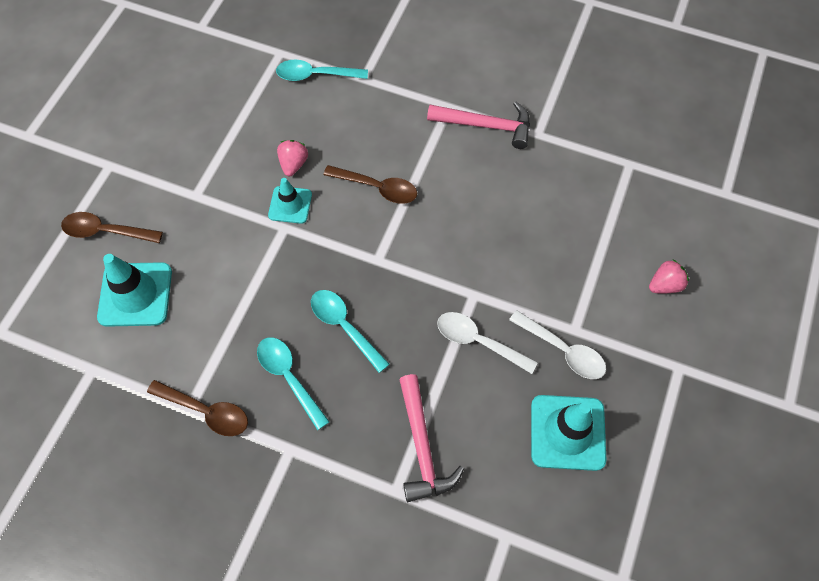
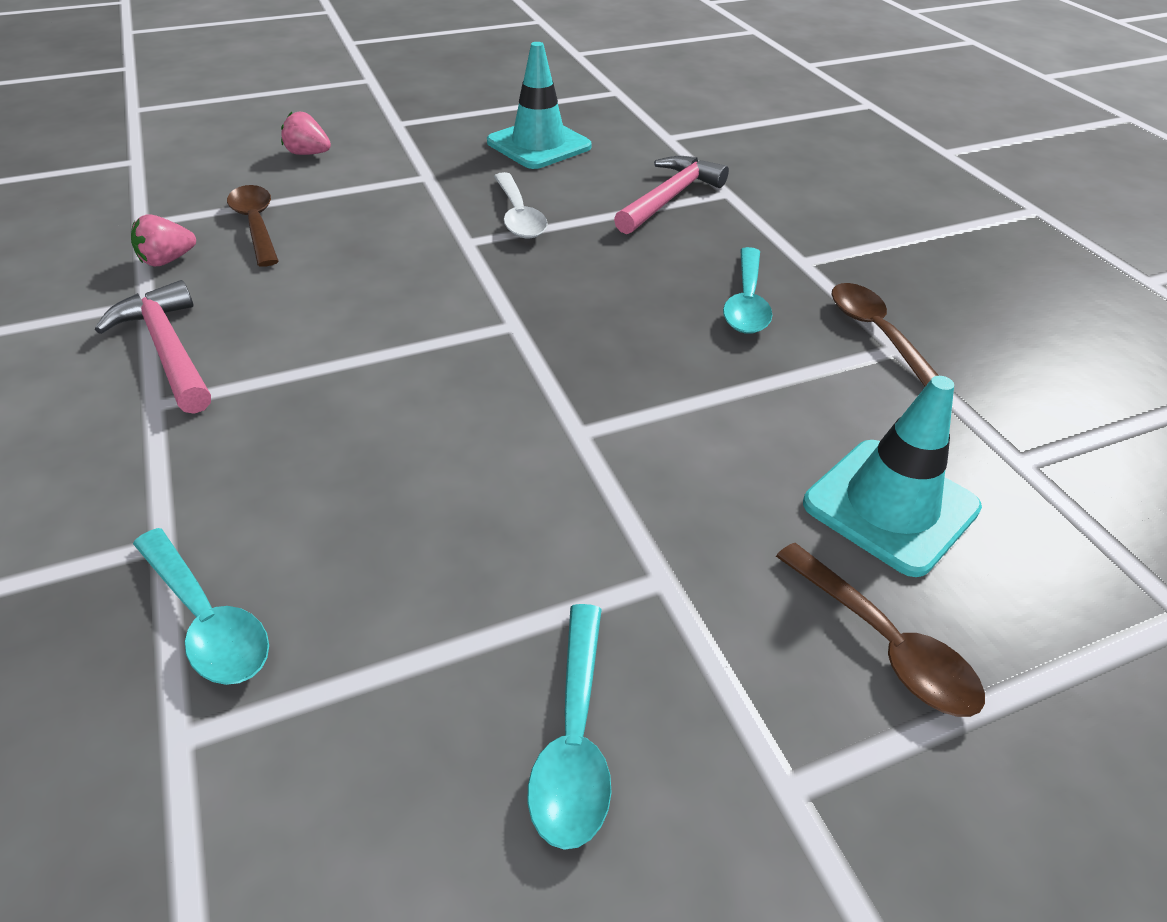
camera: 135 degrees left, 20 degrees down
turquoise traffic cone [268,178,312,224] -> none
pink strawberry [277,140,308,176] -> pink strawberry moved to [131,214,196,266]
turquoise spoon [311,290,389,373] -> turquoise spoon moved to [528,604,612,850]
brown spoon [323,165,417,204] -> brown spoon moved to [227,185,279,267]
white spoon [509,310,606,379] -> none

